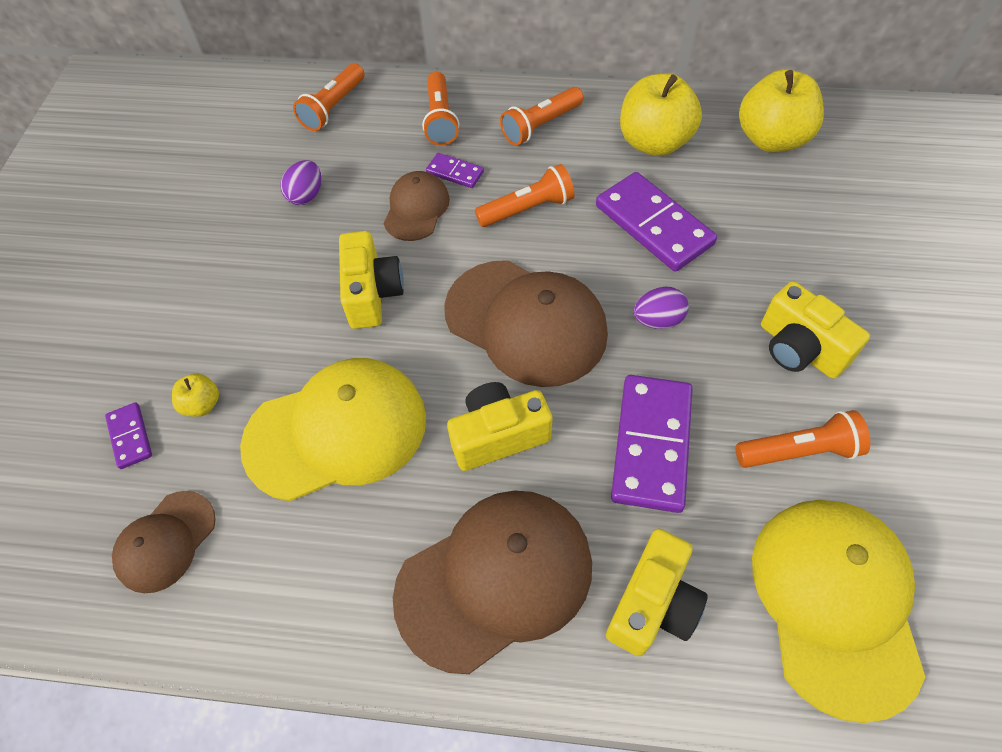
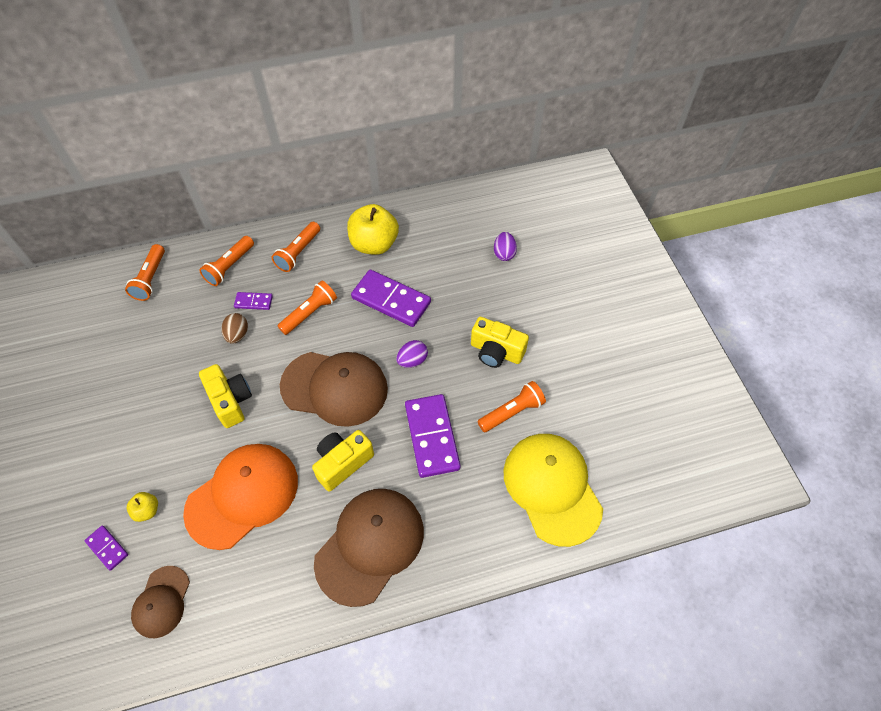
camera: 25 degrees left, 0 degrees up
yellow cap [240,358,426,502] -> orange cap [183,444,298,550]
purple egg [281,160,321,205] -> purple egg moved to [494,232,517,261]
brown cap [383,171,450,241] -> brown egg [221,313,248,344]
orange flashlight [422,72,459,145] -> orange flashlight turned 60 degrees clockwise [199,236,254,286]
yellow camera [606,528,708,657] -> none
yellow apple [739,69,824,153] -> none

